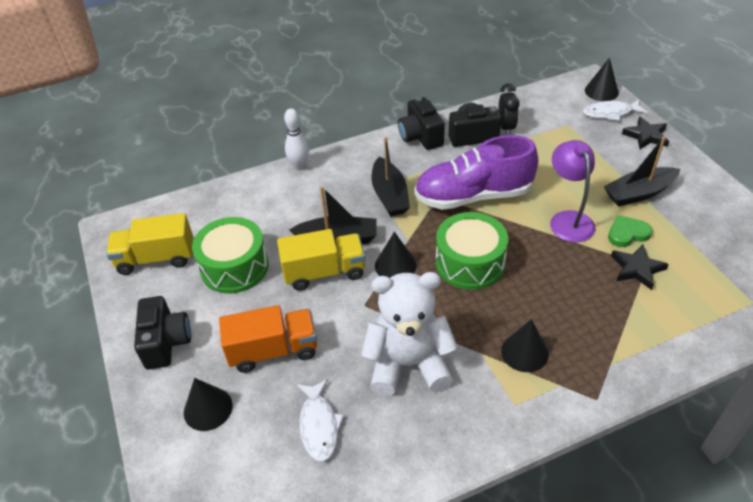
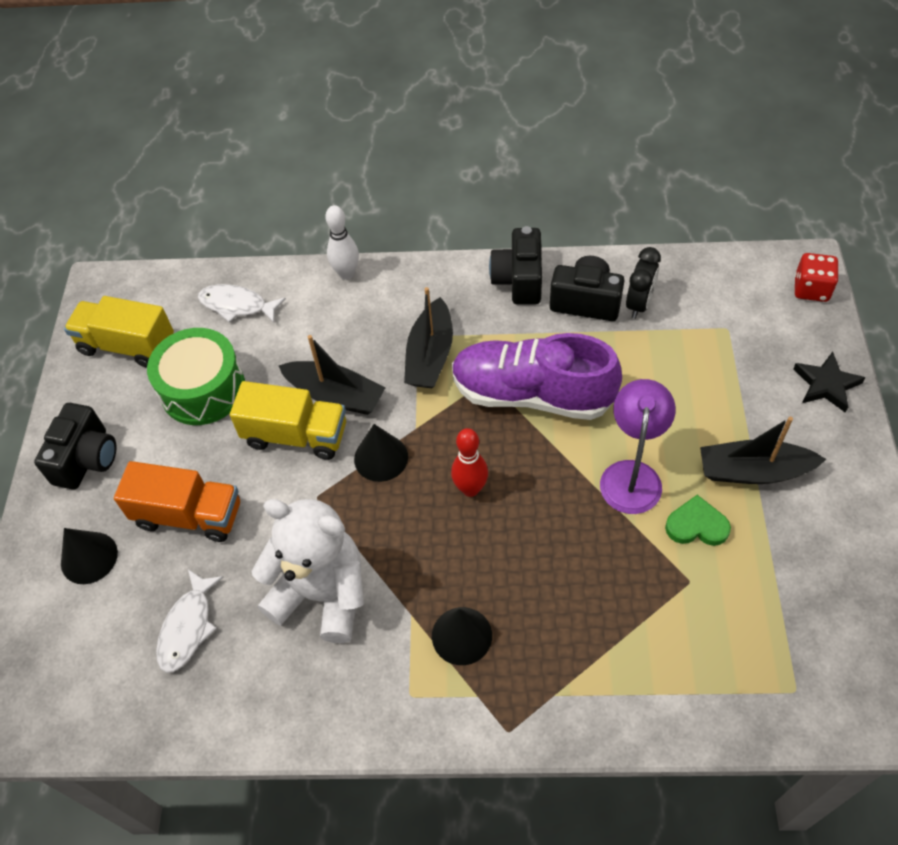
camera: 25 degrees right, 10 degrees up
green drum [436,212,508,290] -> red bowling pin [451,428,488,497]
white fish [583,99,648,121] -> white fish moved to [198,284,286,323]
black cone [585,58,619,101] -> red dice [795,253,838,302]
black star [611,244,669,290] -> none

